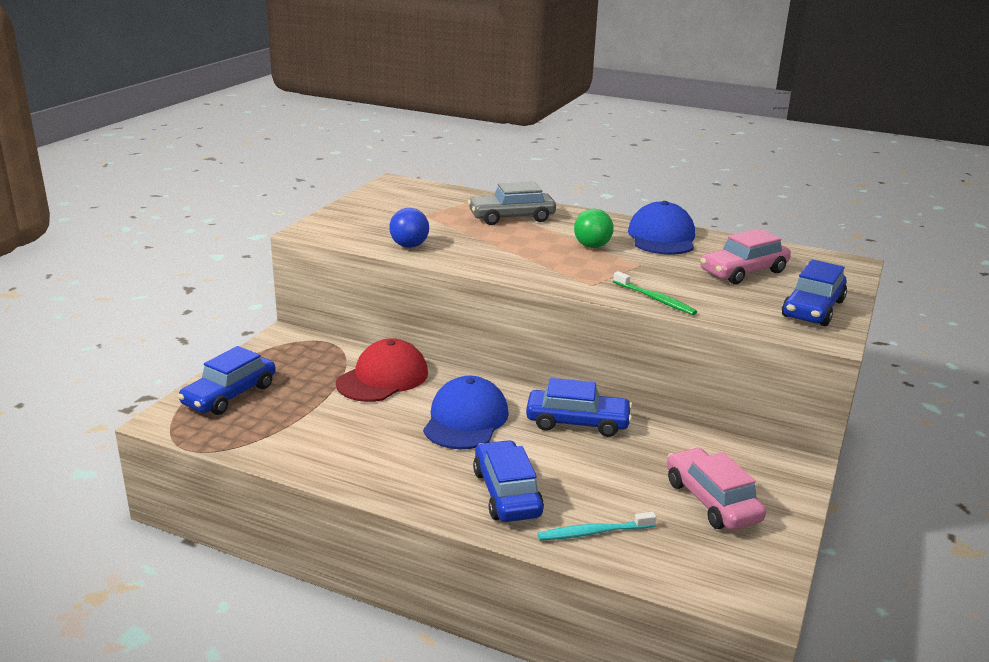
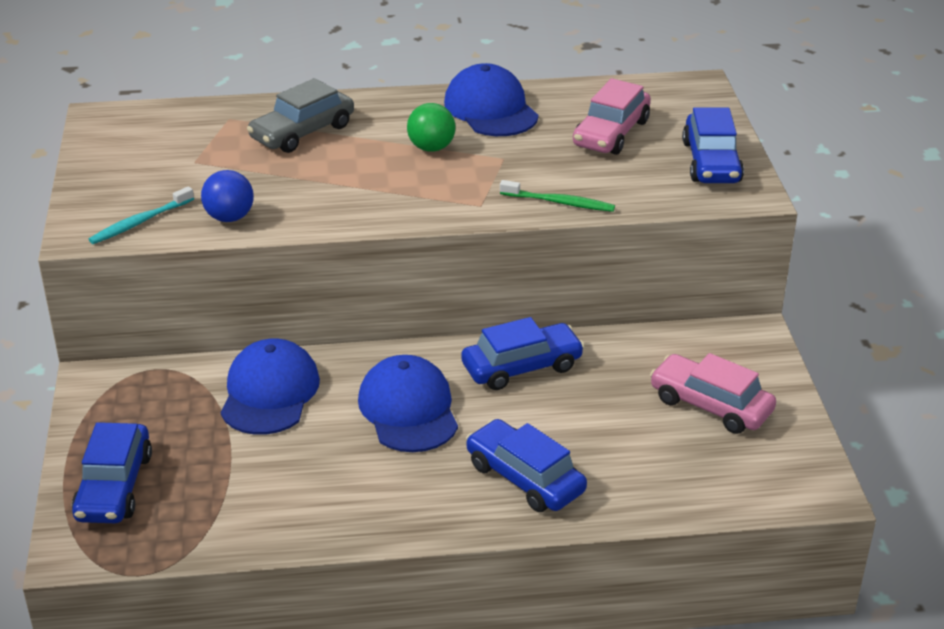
camera: 30 degrees left, 10 degrees up
red cap [336,338,428,402] -> blue cap [221,339,320,435]
turquoise toothbrush [538,512,656,540] -> turquoise toothbrush moved to [89,186,194,244]

